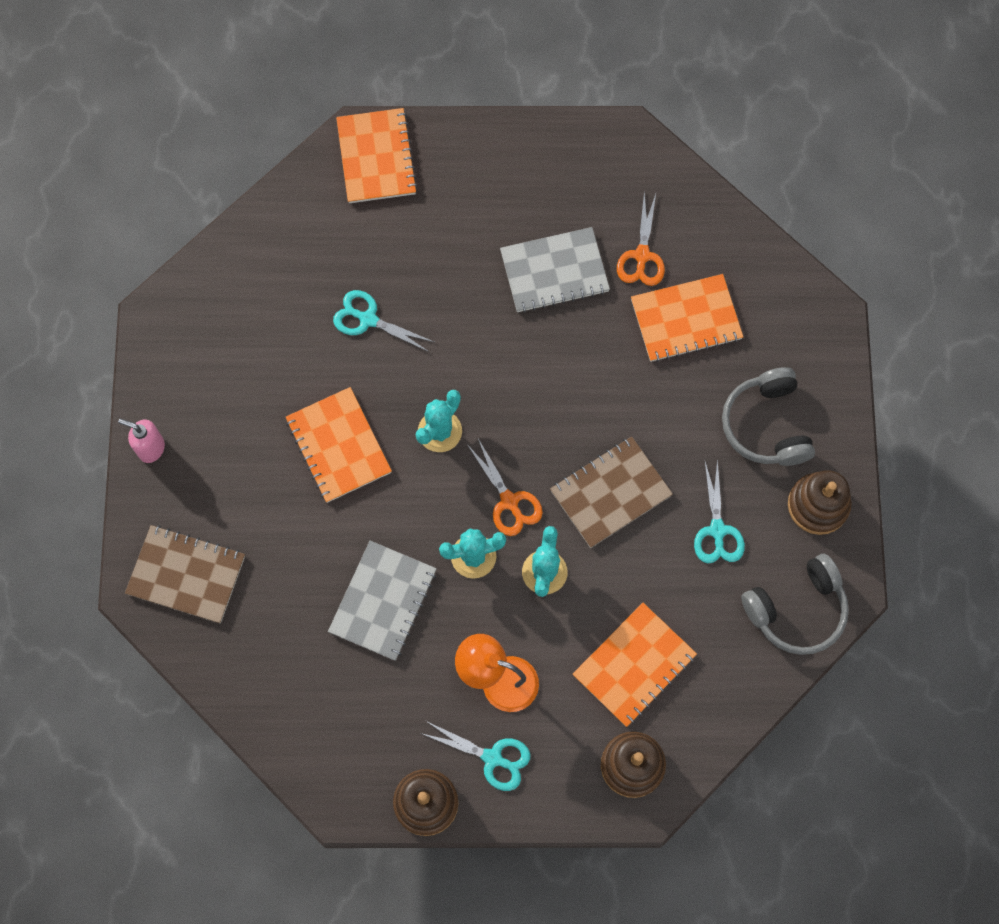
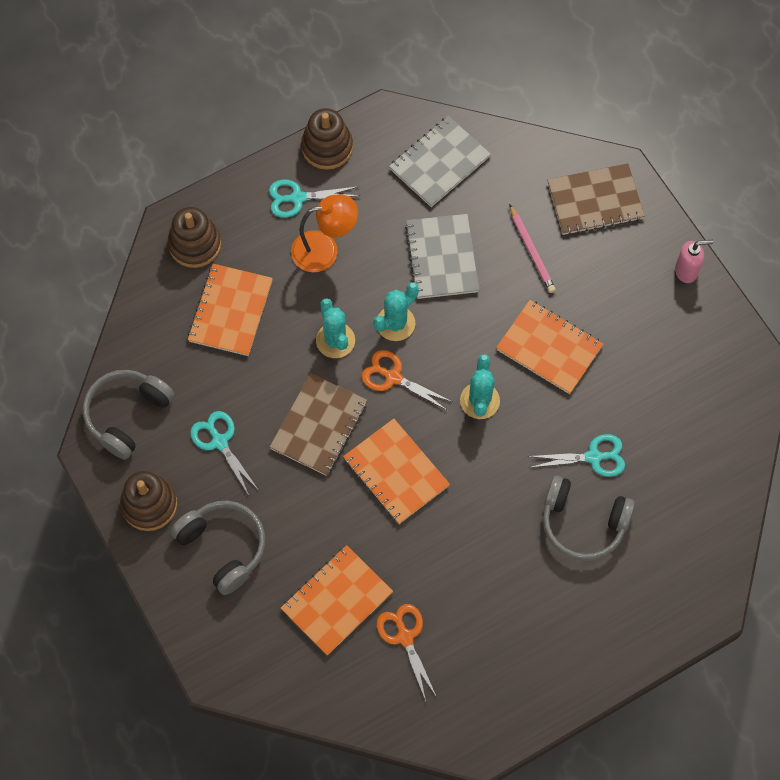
camera: 150 degrees right, 5 degrees down
orange notebook [336,108,418,203] -> orange notebook moved to [343,418,450,524]
grey notebook [500,227,610,313] -> grey notebook moved to [389,116,491,207]
none -> pink pencil [509,204,556,293]
none -> grey headphones [543,476,635,561]

